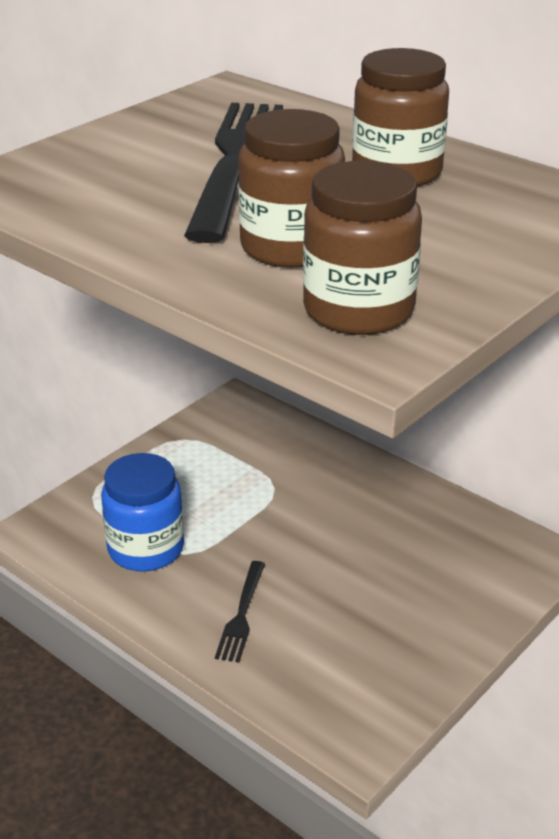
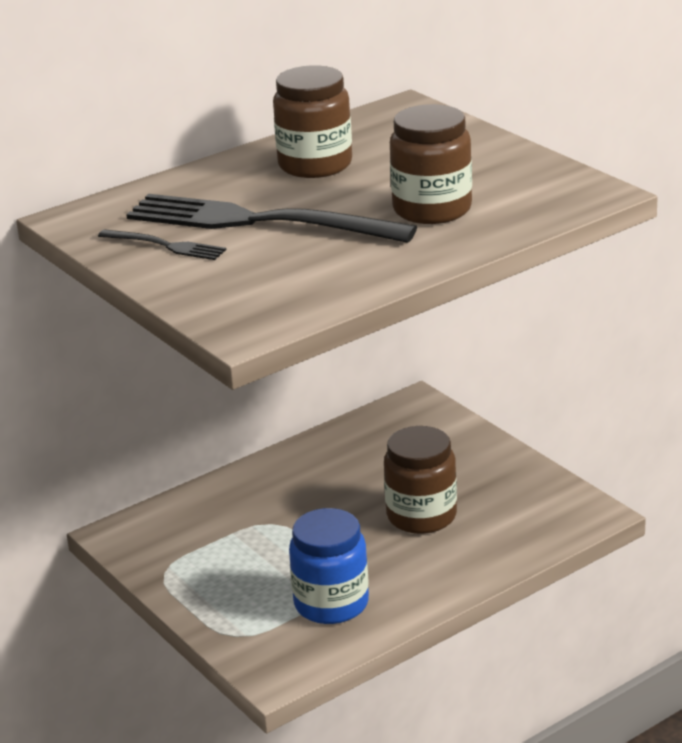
camera: 75 degrees left, 5 degrees down
black fork [215,561,265,663] -> black fork moved to [98,229,226,260]
brown jar [303,160,422,335] -> brown jar moved to [384,426,457,534]

